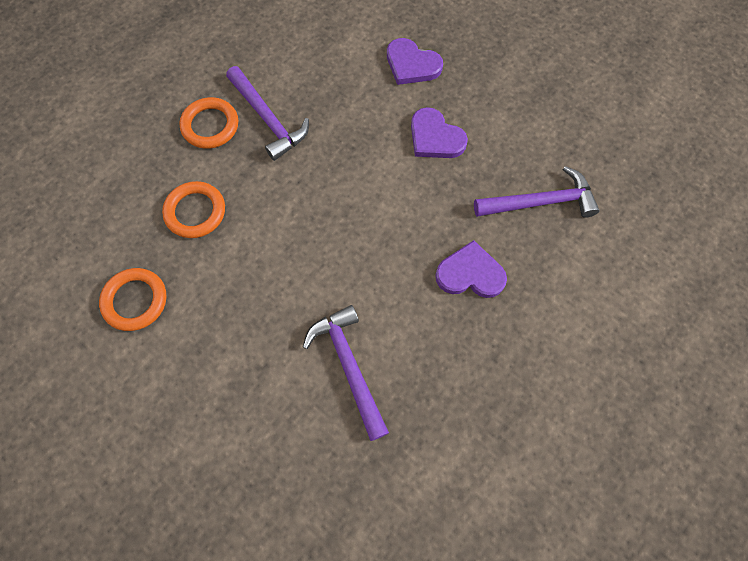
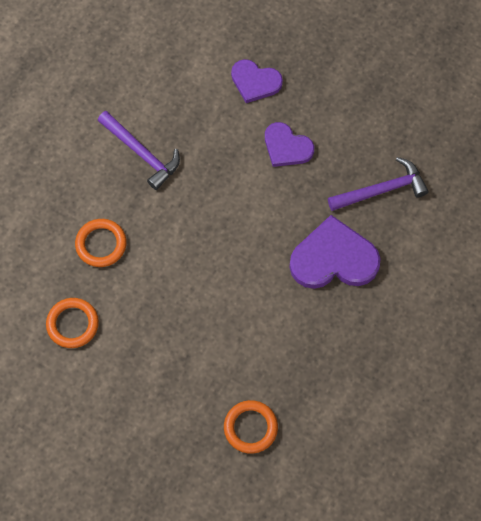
camera: 10 degrees left, 0 degrees up
orange ring [179,97,238,149] -> orange ring moved to [224,400,278,454]
purple hammer [303,305,389,441] -> none
purple heart [435,240,507,298] -> purple heart [289,215,381,289], size x1.61

